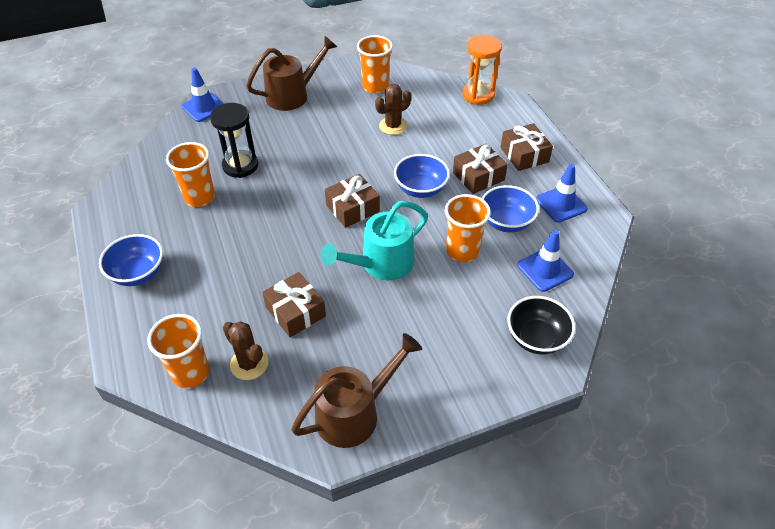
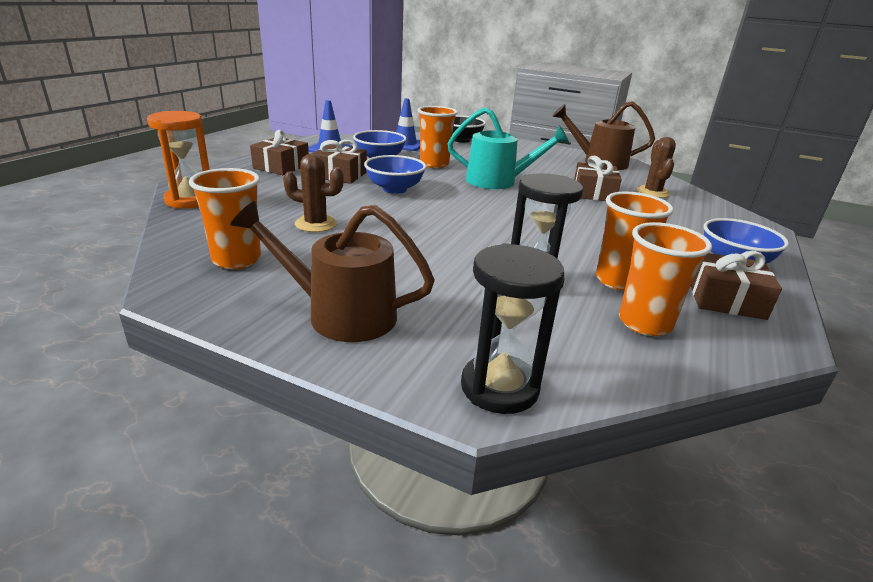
camera: 135 degrees left, 20 degrees down
orange cup [147,314,209,388] -> orange cup moved to [619,222,712,336]
blue traffic cone [182,67,223,122] -> black hourglass [461,243,564,414]
brown gift [325,174,380,228] -> brown gift moved to [691,251,782,320]

